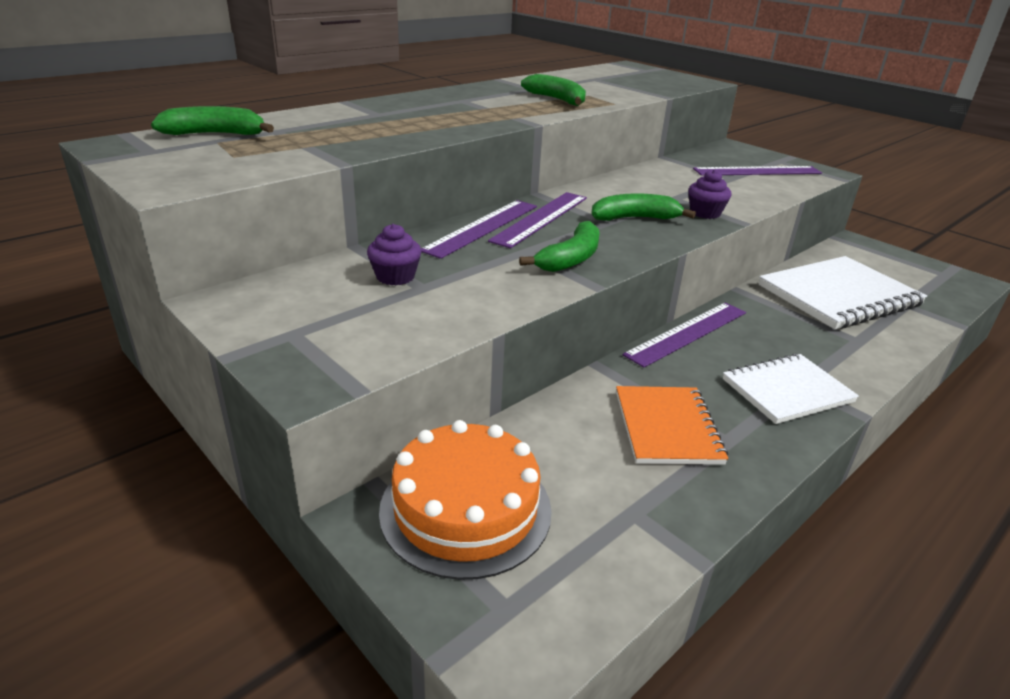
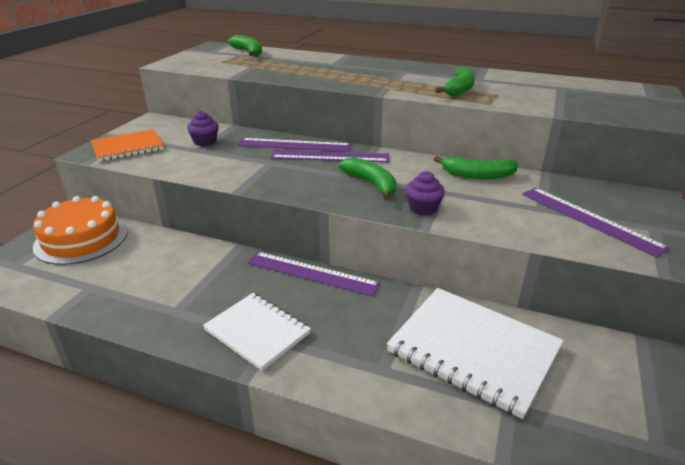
camera: 65 degrees right, 0 degrees up
green banana [519,221,600,272] -> green banana moved to [434,156,518,179]
orange notebook [616,386,728,465] -> orange notebook moved to [91,129,164,162]

